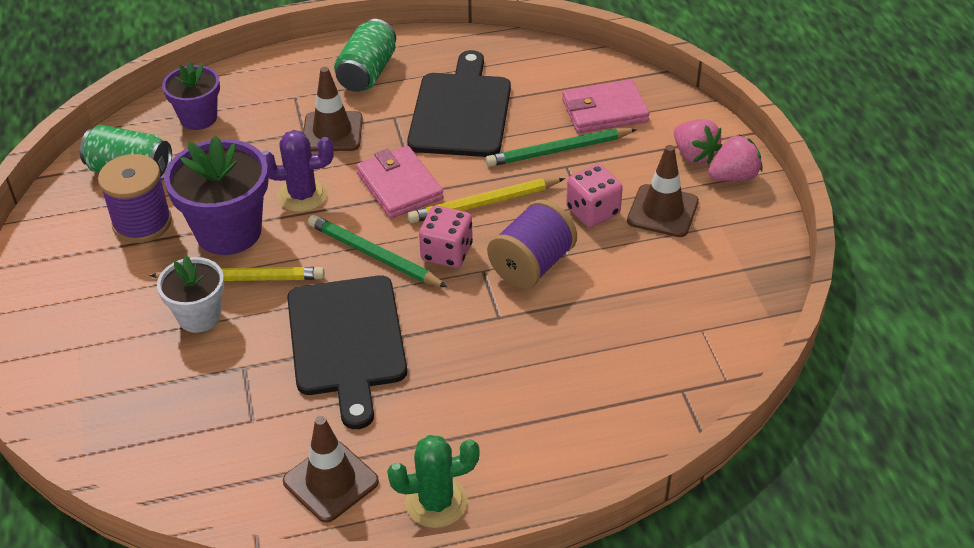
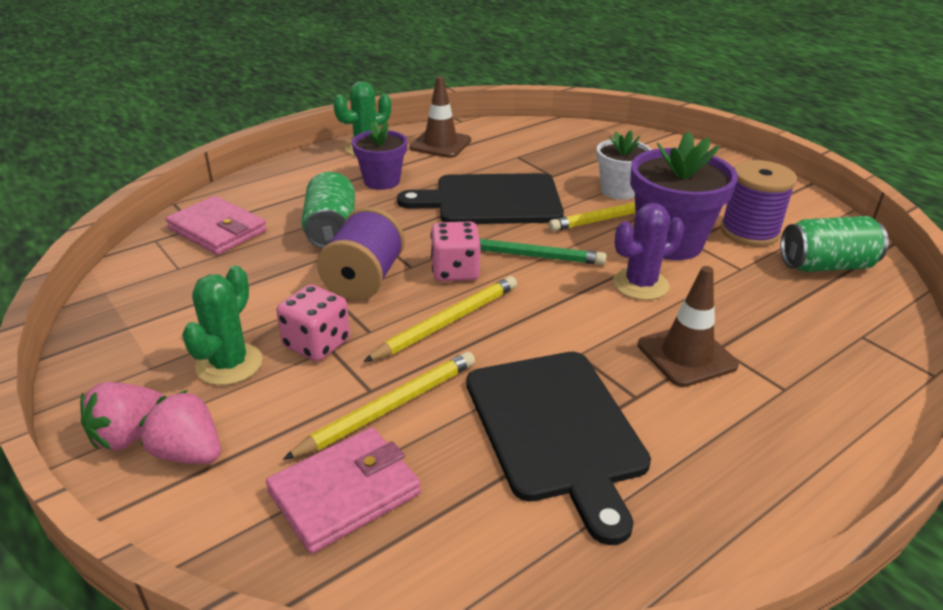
camera: 155 degrees right, 10 degrees down
purple flower pot [162,61,220,130] -> purple flower pot moved to [352,121,407,190]
black cutting board [287,276,407,429] -> black cutting board turned 60 degrees counterclockwise [397,173,564,224]
green can [334,19,396,92] -> green can moved to [301,172,355,248]
pink wallet [356,146,444,219] -> pink wallet moved to [166,196,267,255]
green pencil [486,128,637,167] -> yellow pencil [283,351,475,460]
brown traffic cone [627,145,699,237] -> green cactus [182,265,262,385]

